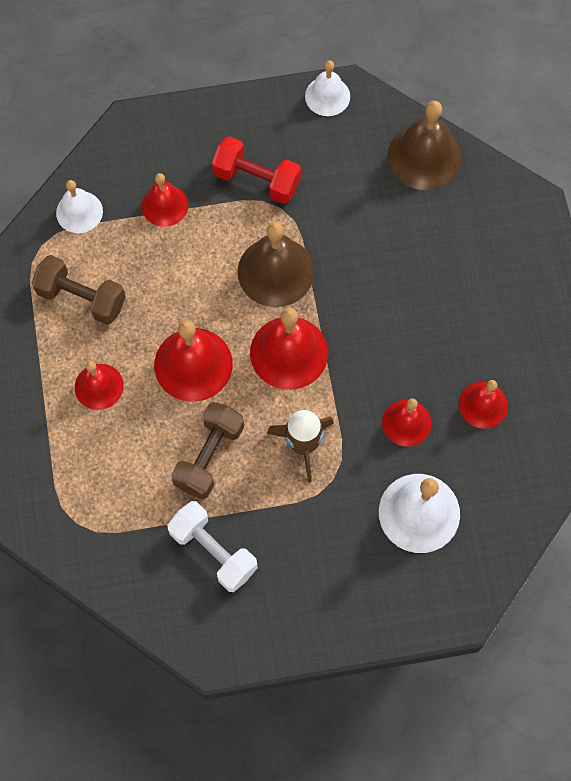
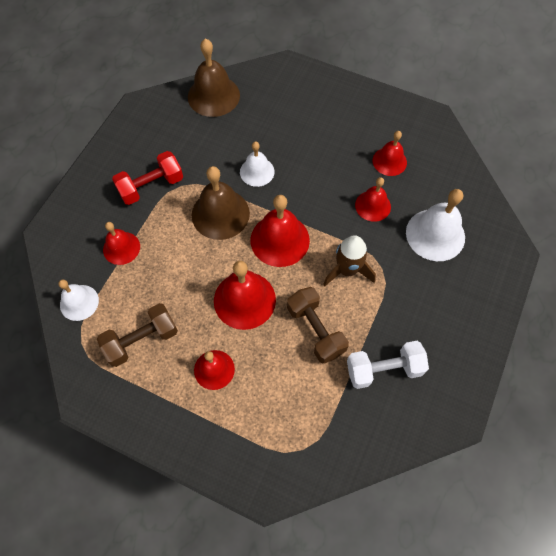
camera: 55 degrees left, 5 degrees down
white bell [305,61,350,116] -> white bell moved to [240,142,275,187]

